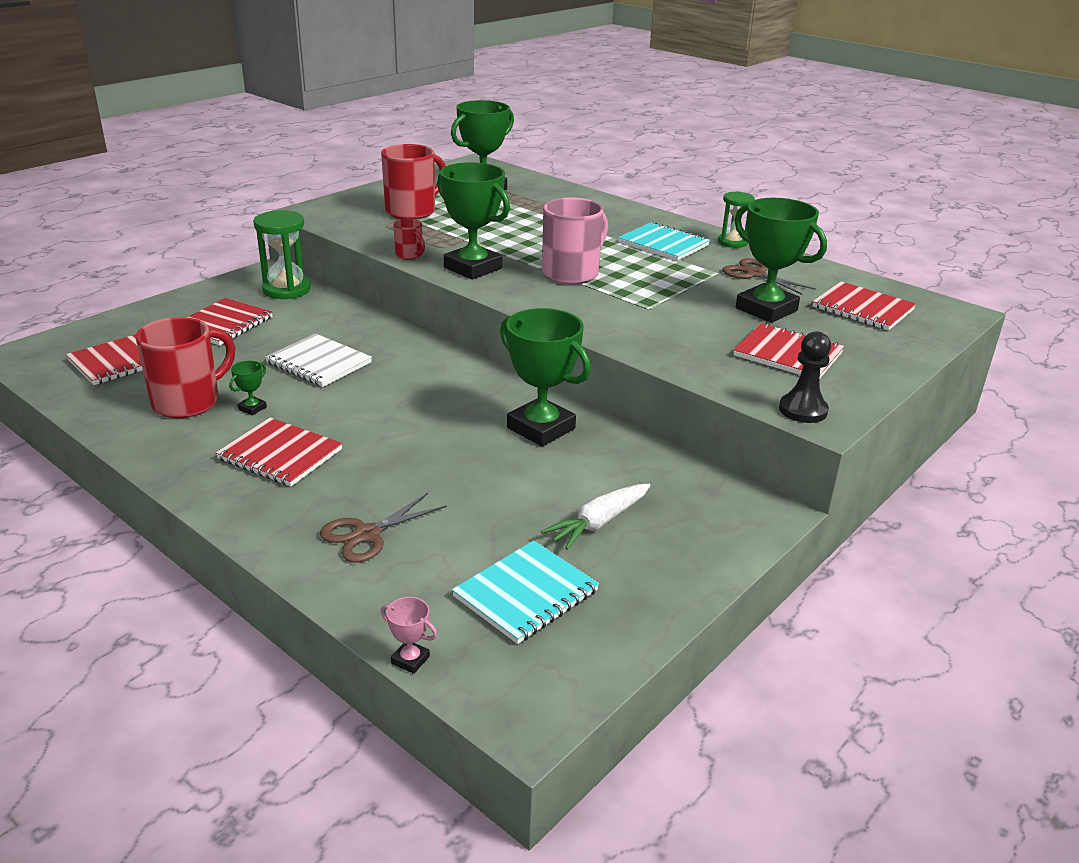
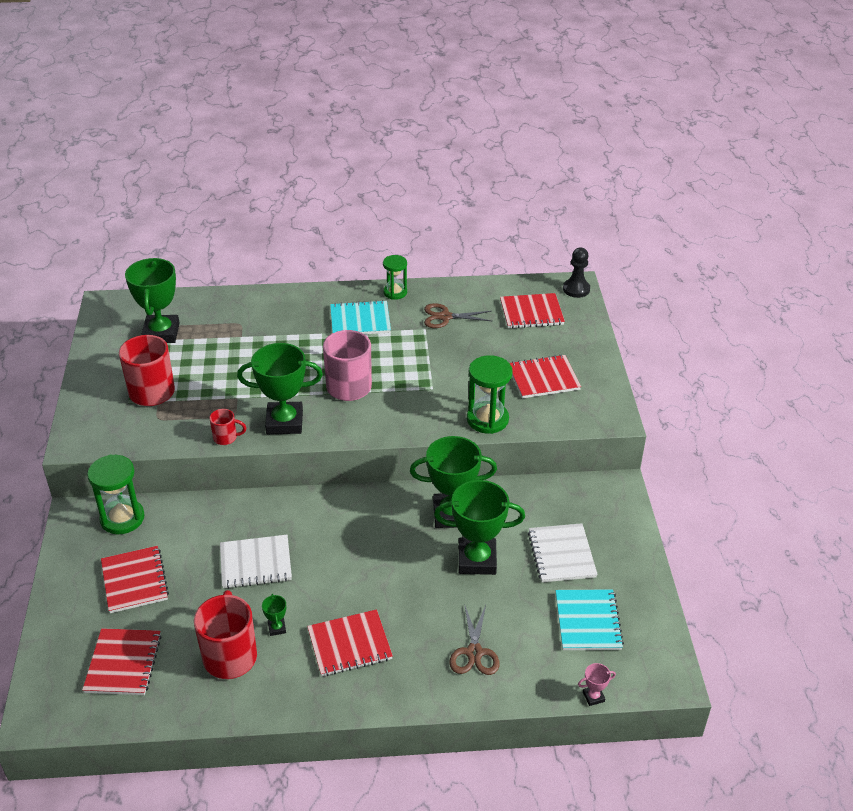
camera: 45 degrees left, 10 degrees up
white carrot [541,484,651,550] -> white notebook [528,523,598,582]
green trophy [734,198,827,323] -> green trophy moved to [434,480,525,575]
black pawn [779,331,831,423] -> black pawn moved to [563,248,590,298]
none -> green hourglass [467,355,513,434]

